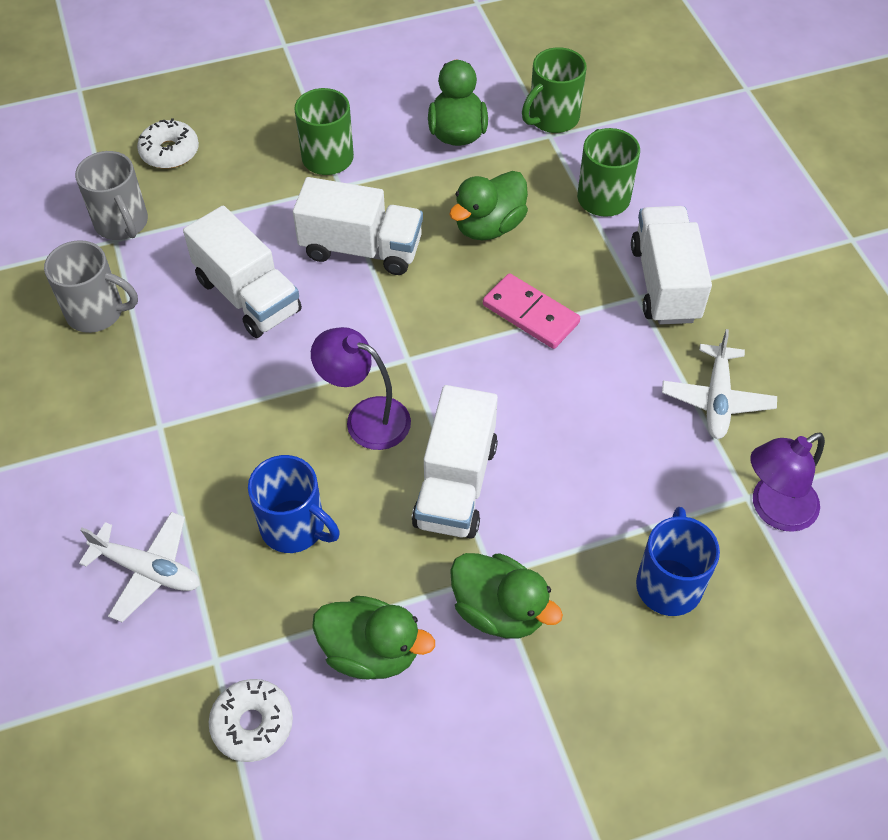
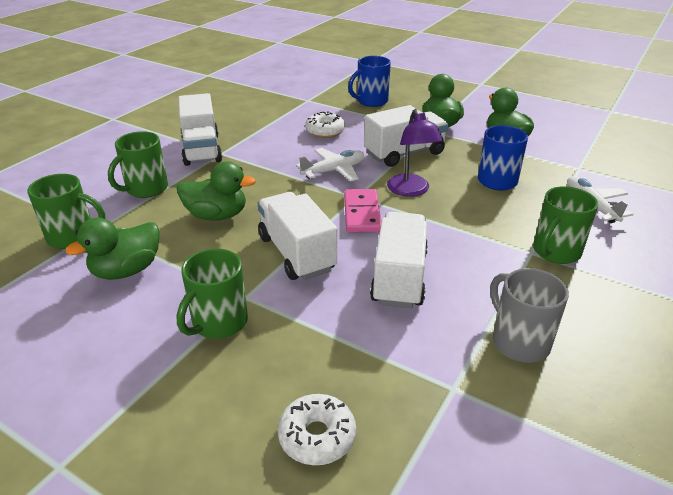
camera: 130 degrees left, 20 degrees down
grey mug [75,151,148,240] -> none
white donut [209,679,293,762] -> white donut moved to [305,111,345,138]
pink domino [483,273,580,349] -> pink domino moved to [344,189,381,233]
white truck [631,206,712,325] -> white truck turned 60 degrees counterclockwise [178,93,222,166]
white plane [662,329,777,439] -> white plane moved to [296,148,365,182]
purple lamp [750,432,825,532] -> none
none -> green mug [533,186,598,264]

